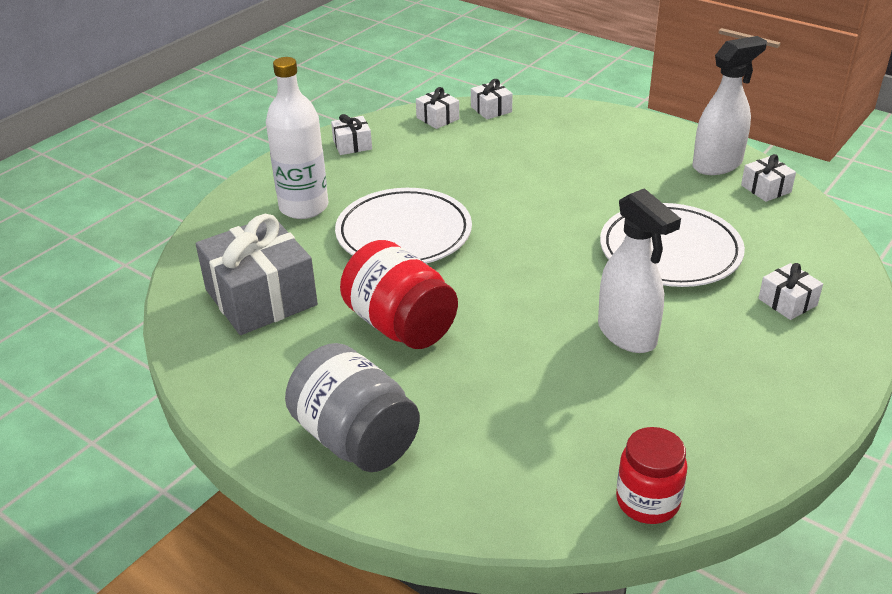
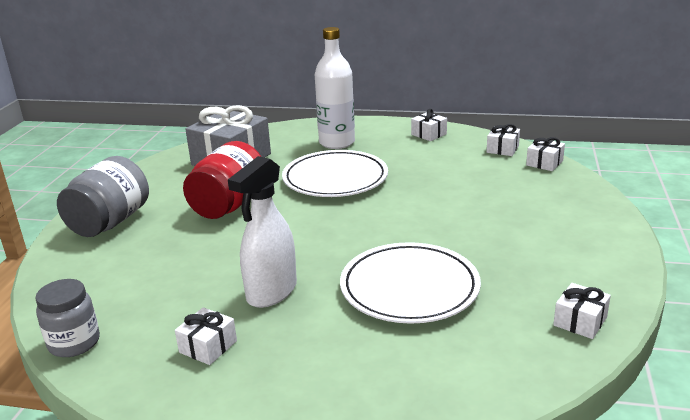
camera: 65 degrees right, 10 degrees down
red jar [616,427,687,524] -> grey jar [36,279,100,357]
white spray bottle [692,36,767,175] -> none
white gift [758,263,823,320] -> white gift moved to [175,307,237,365]

